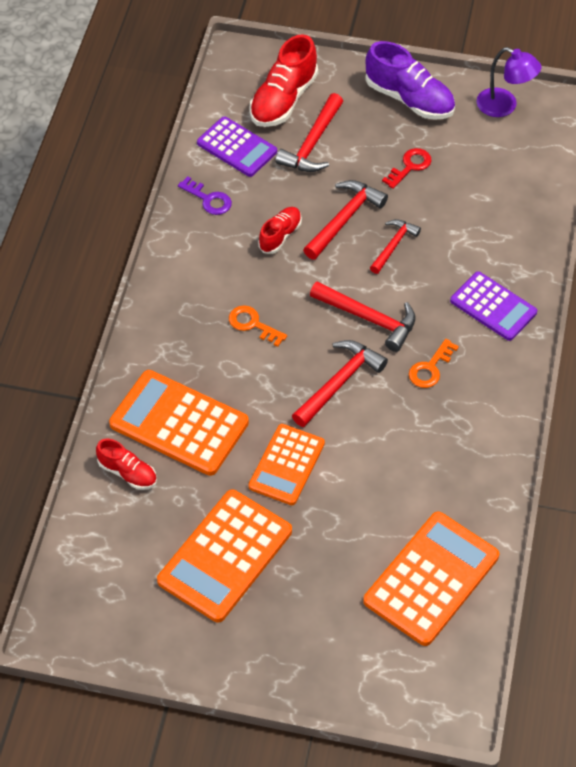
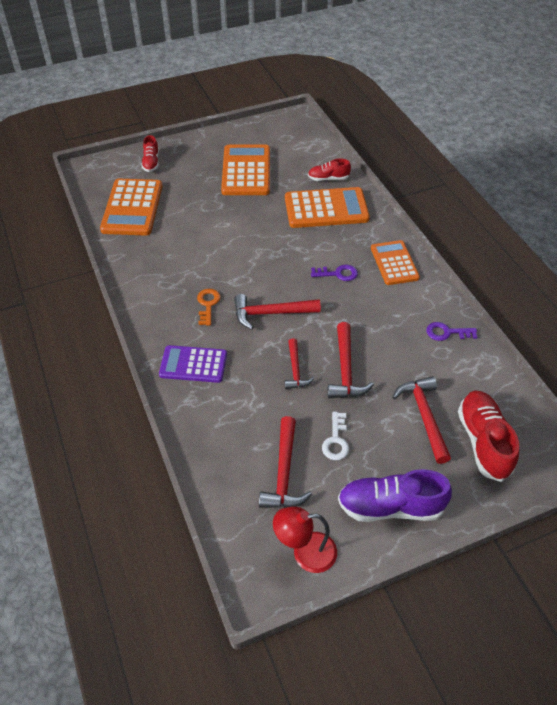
camera: 145 degrees right, 5 degrees down
purple calculator [197,117,277,177] -> none
orange key [229,305,287,347] -> purple key [311,265,358,281]
orange calculator [249,424,325,505] -> orange calculator moved to [371,240,420,285]
red shoe [258,207,302,254] -> red shoe moved to [141,135,159,172]
red hammer [292,340,388,427] -> red hammer moved to [259,416,312,508]
red key [382,148,432,189] -> white key [322,412,349,460]
purple lamp [477,47,542,117] -> red lamp [273,506,337,573]

